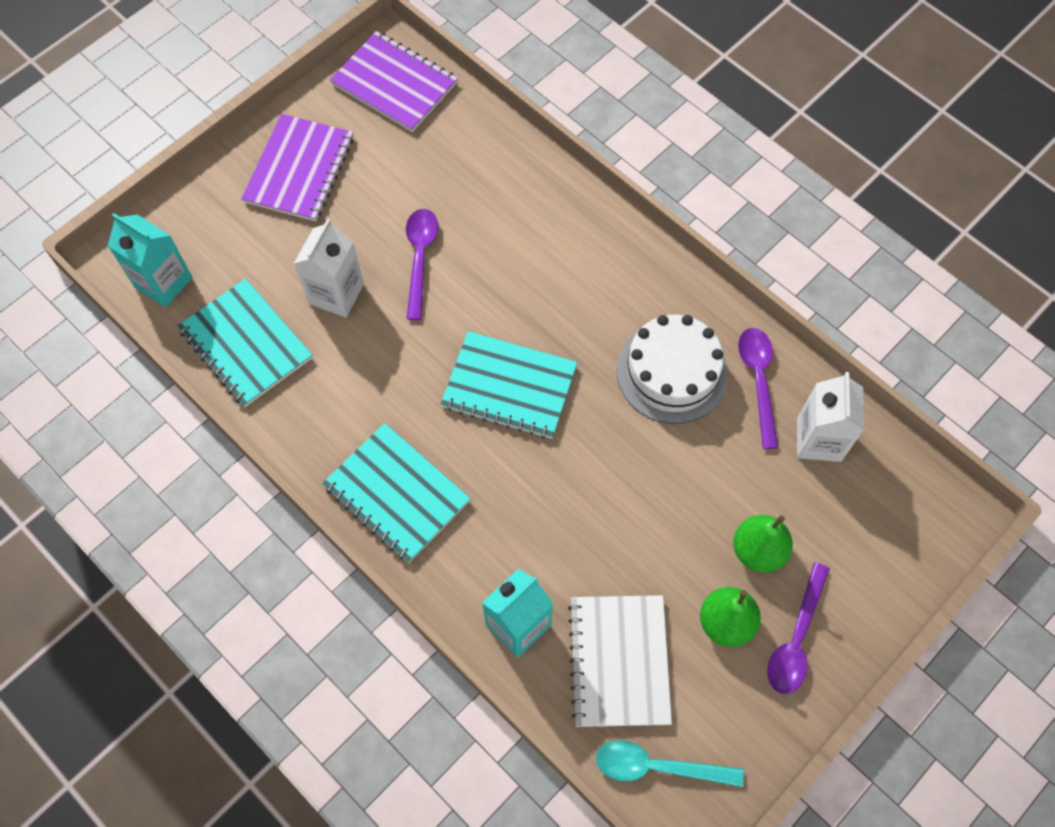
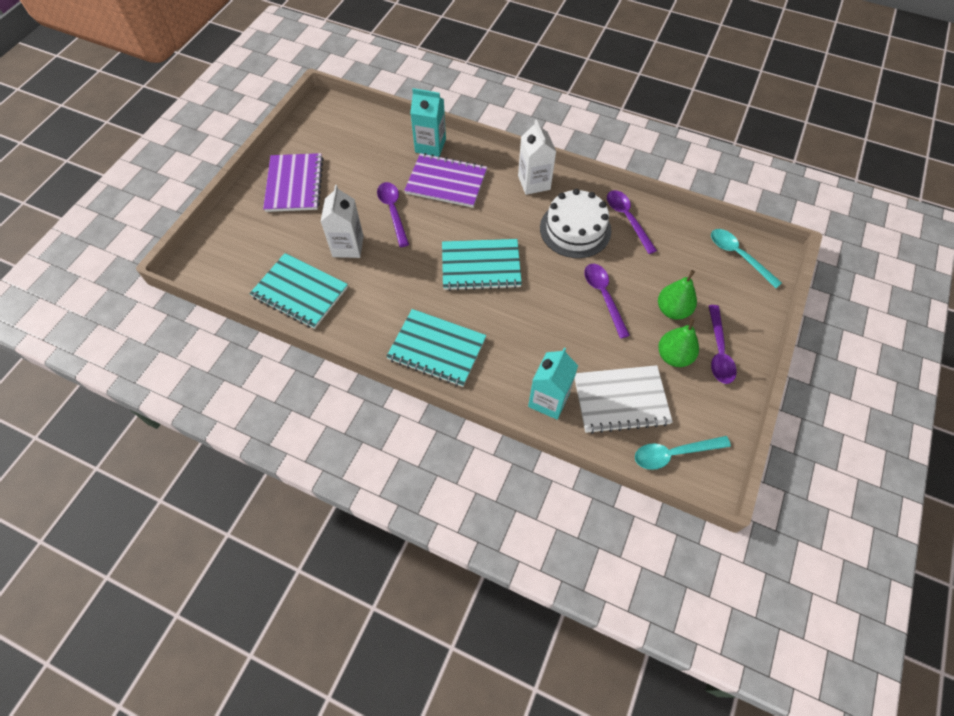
camera: 20 degrees left, 5 degrees down
turquoise carton [108,213,192,307] -> turquoise carton moved to [410,88,446,157]
purple notebook [330,31,458,132] -> purple notebook moved to [404,153,487,208]
white notebook [568,595,672,727] -> white notebook turned 75 degrees counterclockwise [574,365,673,434]
white carton [797,372,864,462] -> white carton moved to [518,119,556,195]
none -> purple spoon [584,264,630,339]
none -> turquoise spoon [711,229,782,288]

